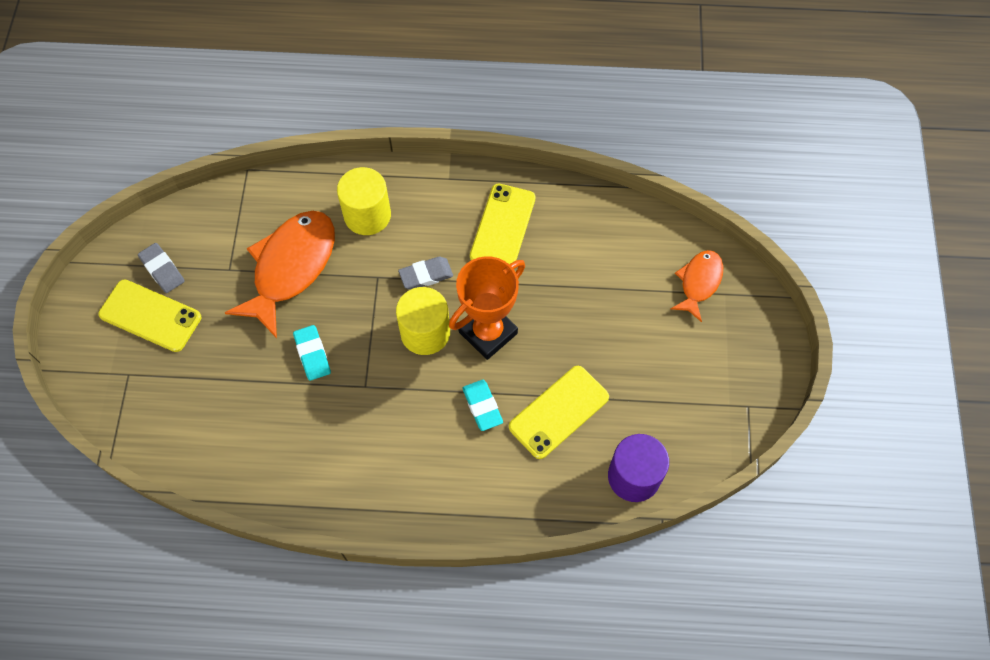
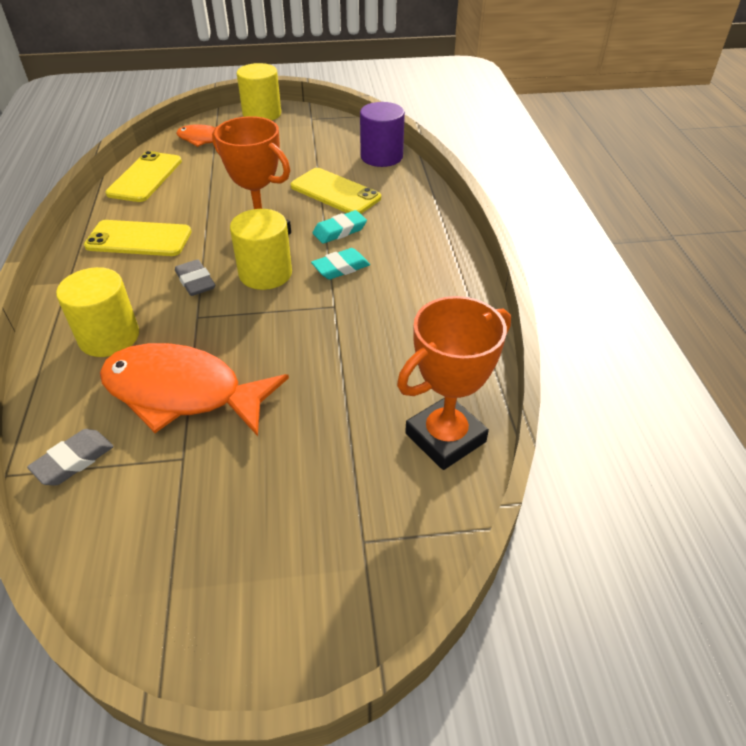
camera: 100 degrees left, 20 degrees down
yellow phone [98,280,201,352] -> yellow phone moved to [105,151,182,202]
grey eraser [138,243,185,293] -> grey eraser moved to [27,429,114,485]
turquoise eraser [293,325,331,381] -> turquoise eraser moved to [311,248,370,280]
none -> yellow cylinder [237,63,281,120]
none -> orange trophy [397,296,511,470]

